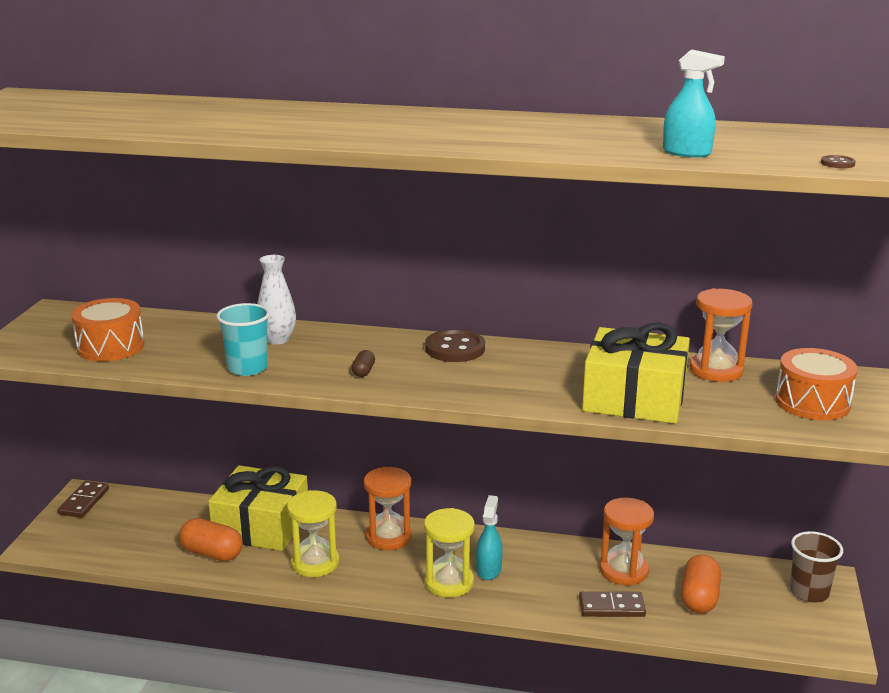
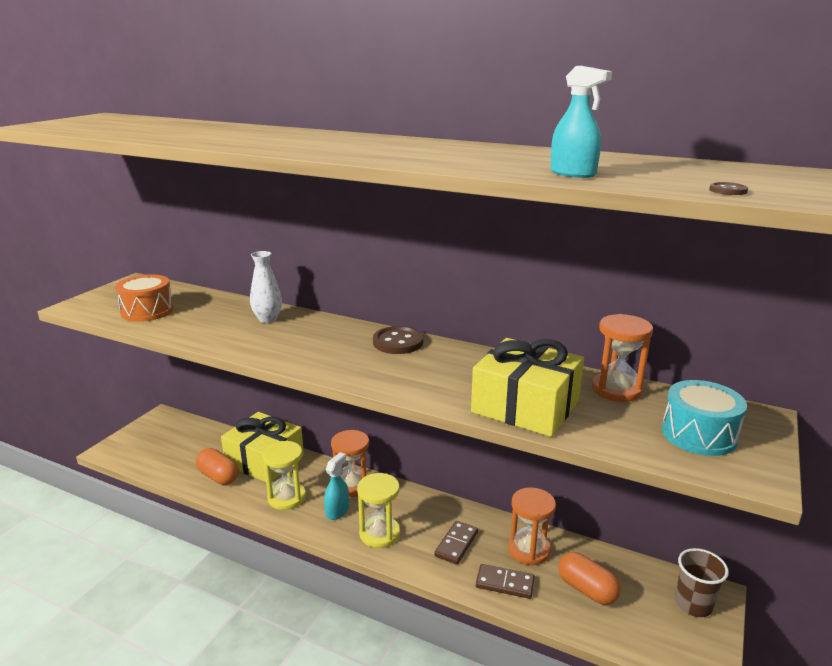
camera: 15 degrees right, 0 degrees up
brown domino [58,481,109,518] -> brown domino moved to [434,521,478,565]
turquoise cup [216,303,270,376] -> none
brown capsule [352,350,375,377] -> none
turquoise spray bottle [476,495,503,580] -> turquoise spray bottle moved to [324,452,349,520]
orange capsule [681,554,721,614] -> orange capsule turned 75 degrees counterclockwise [558,552,621,605]
orange drum [775,348,858,420] -> turquoise drum [662,380,747,456]

